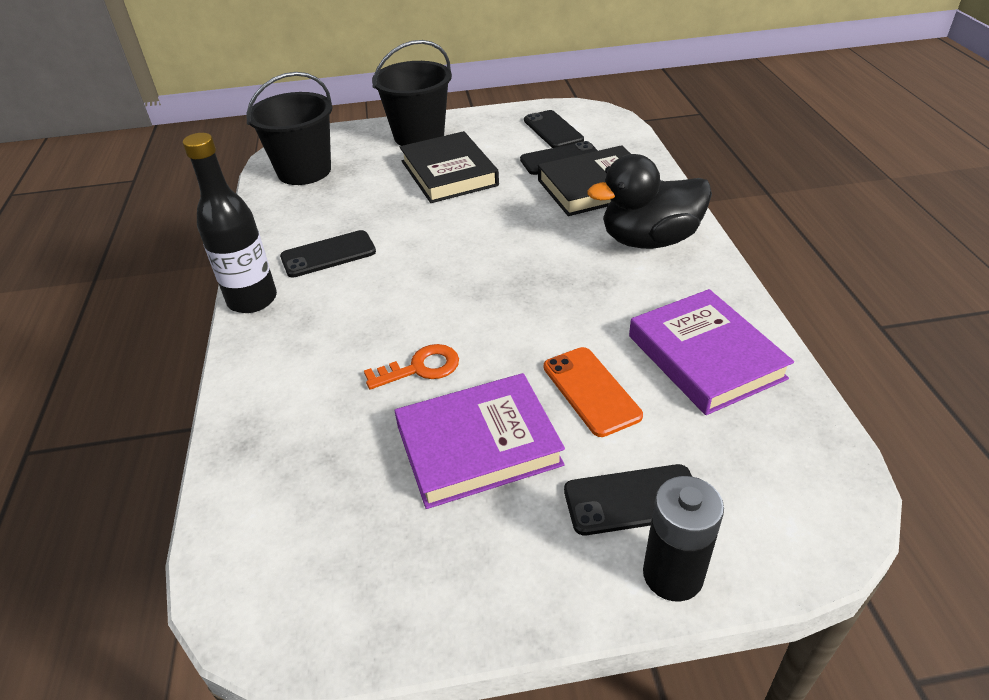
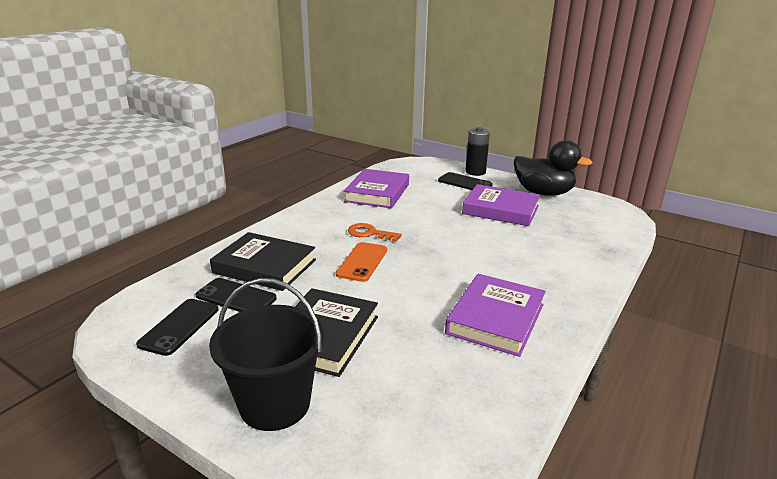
camera: 140 degrees left, 15 degrees down
black bottle [183,133,277,313] -> none
black bucket [246,72,332,185] -> none
black phone [280,230,376,277] -> purple book [445,274,546,357]
orange key [364,344,459,390] -> orange key moved to [348,223,402,242]
orange phone [544,347,643,437] -> orange phone moved to [336,242,387,282]
black duck [587,154,712,249] -> black duck moved to [514,140,592,196]

